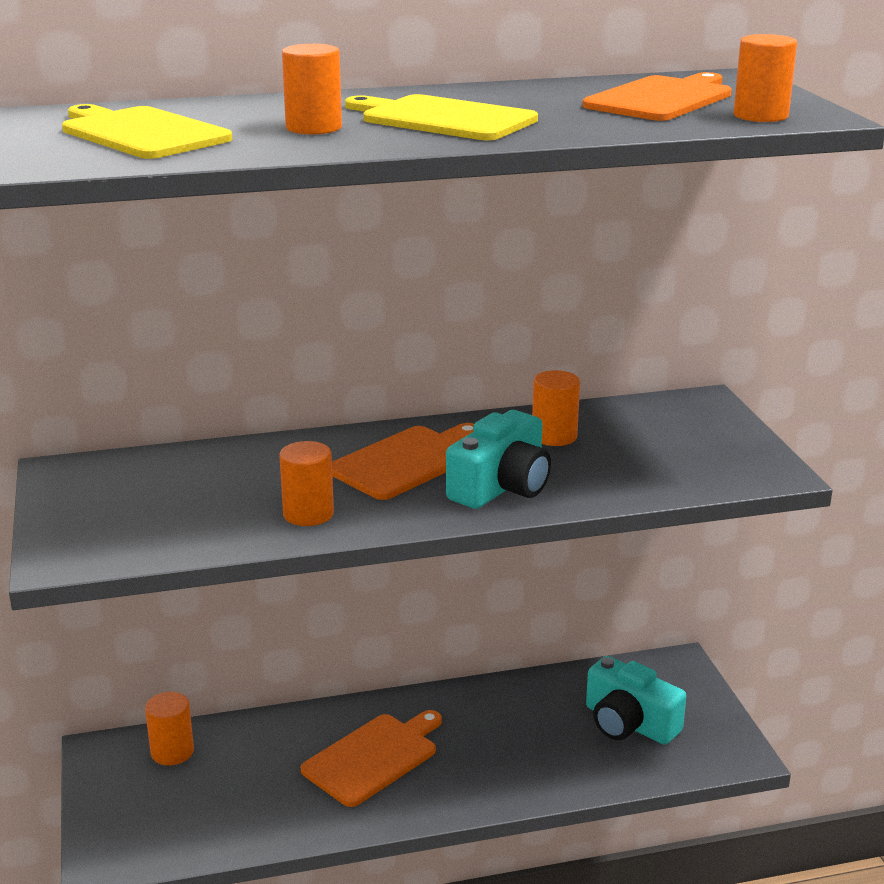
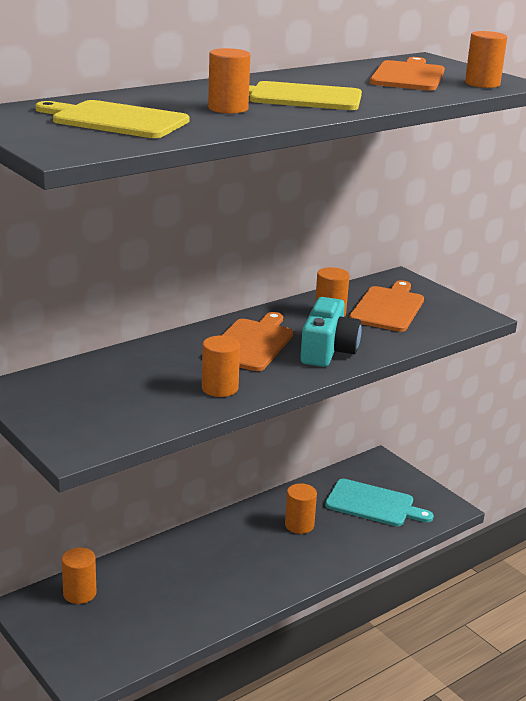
camera: 25 degrees left, 0 degrees up
orange cutting board [301,710,442,807] -> orange cutting board moved to [349,280,424,332]
turquoise camera [586,656,686,745] -> turquoise cutting board [325,479,434,526]
none -> orange cylinder [285,483,317,534]

